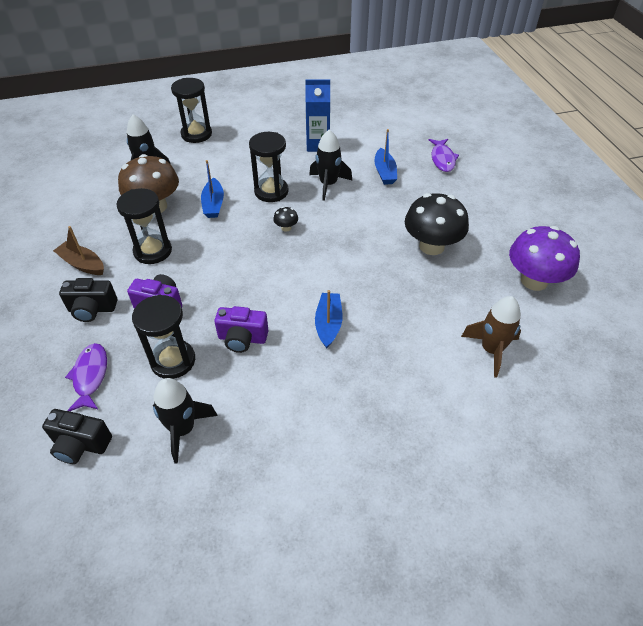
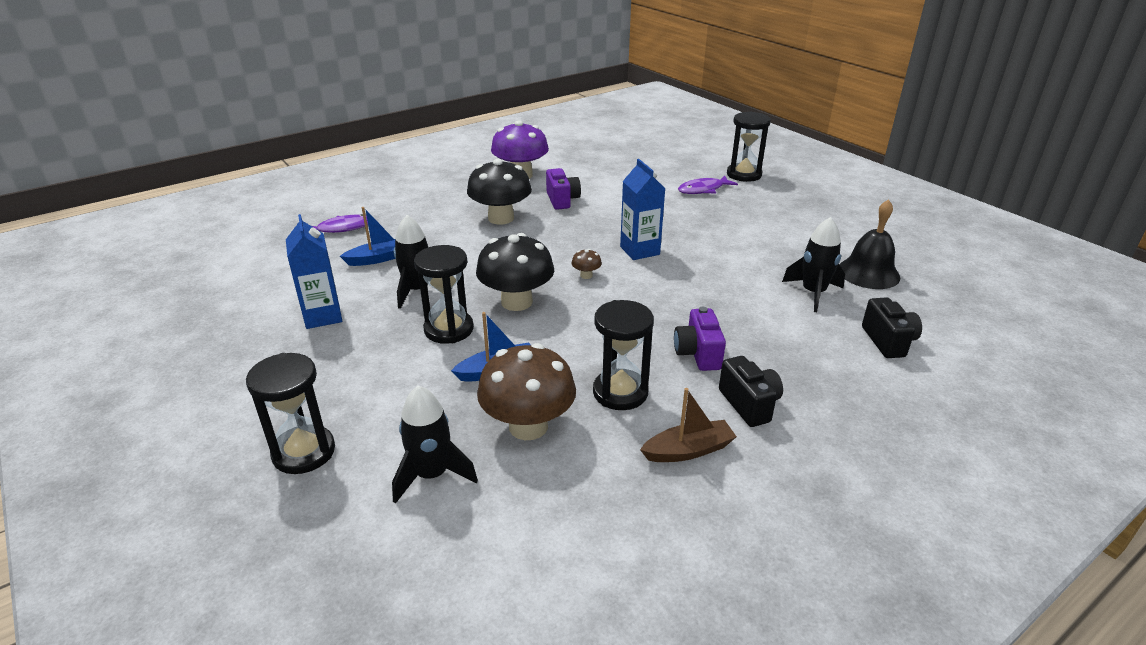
camera: 110 degrees left, 15 degrees down
brown boat [53,226,104,275] -> brown boat turned 120 degrees counterclockwise [640,388,737,462]
purple fish [65,343,107,411] -> purple fish moved to [678,175,738,194]
black hourglass [132,295,195,379] -> black hourglass moved to [727,112,771,182]
purple camera [214,306,269,353] -> purple camera moved to [546,168,581,210]
black mushroom [273,207,298,232] -> black mushroom [476,233,554,311], size x2.41
blue boat [315,290,342,349] -> blue carton [620,159,665,260]
brown rocket [461,296,521,378] -> none
none -> brown mushroom [571,249,602,279]
none -> black bell [839,199,900,289]

